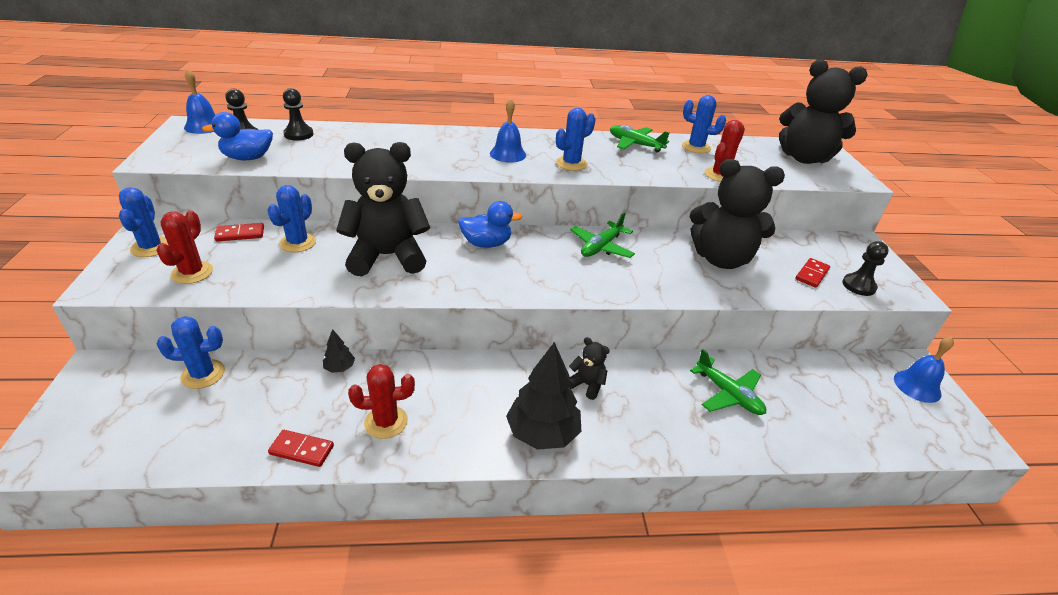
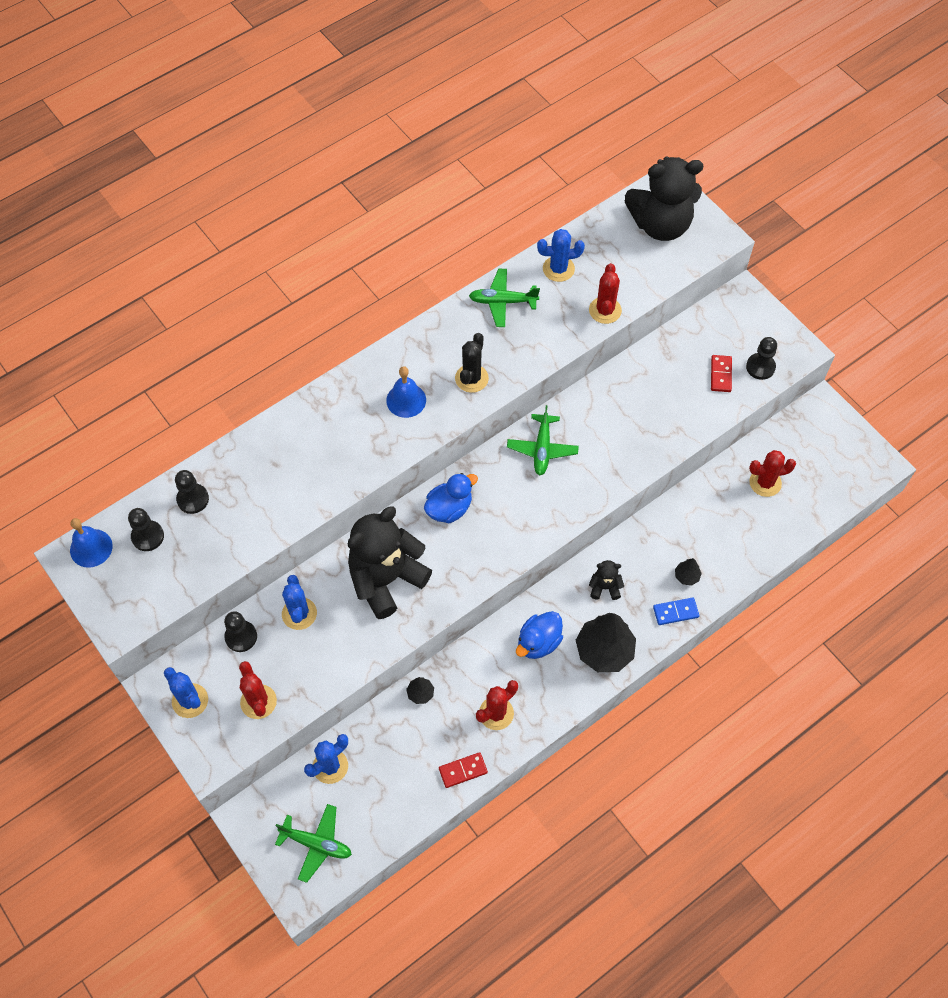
camera: 30 degrees left, 25 degrees up
blue duck [202,112,273,160] -> blue duck moved to [516,611,563,659]
red domino [214,223,264,242] -> black pawn [224,611,257,652]
blue cactus [556,108,595,171] -> black cactus [455,333,489,393]
black teddy bear [689,159,785,269] -> none
green plane [690,349,766,415] -> green plane moved to [275,804,352,883]
blue bell [894,337,954,403] -> none
none -> blue domino [653,597,699,625]
none -> black tree [675,558,702,586]
none -> red cactus [749,450,796,497]

